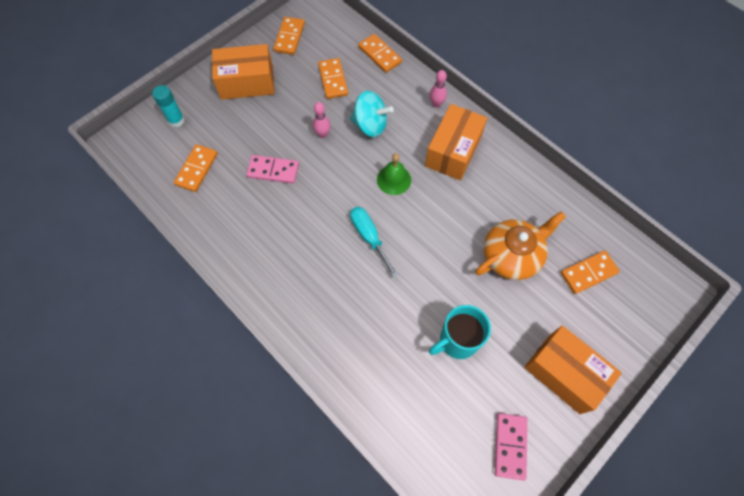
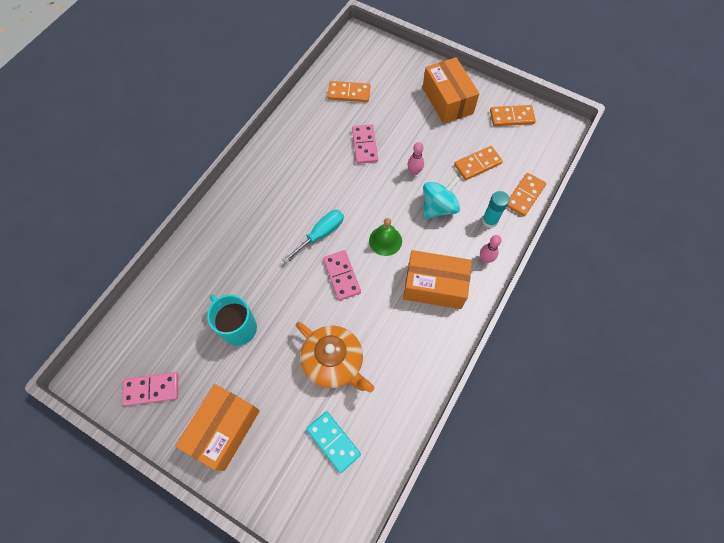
camera: 75 degrees right, 0 degrees up
turquoise glue stick [152,85,185,127] -> turquoise glue stick moved to [482,191,510,228]
turquoise spinning top [350,91,394,137] -> turquoise spinning top turned 135 degrees counterclockwise [423,175,460,219]
orange domino [561,250,620,294] -> turquoise domino [306,411,361,473]
none -> pink domino [323,250,361,301]

